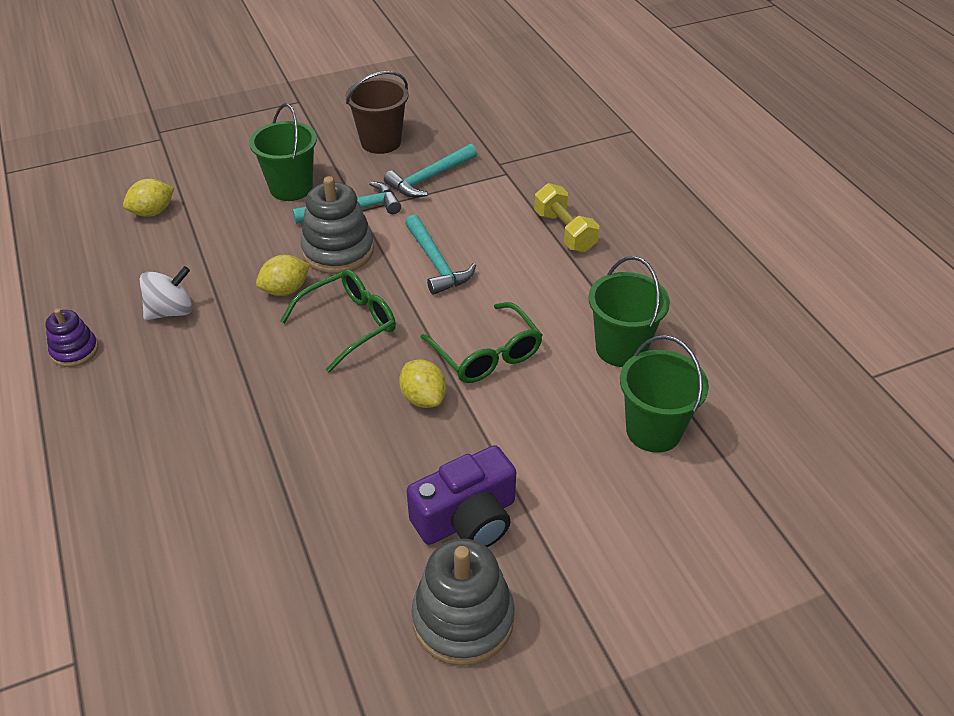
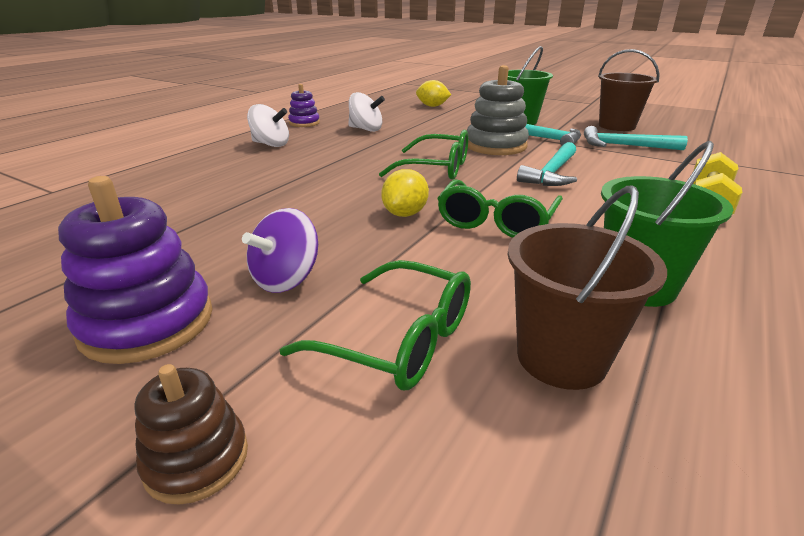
camera: 55 degrees right, 15 degrees down
yellow lemon [256,255,310,296] -> none
purple camera [407,445,516,547] -> purple spinning top [242,208,318,293]
grey stacking toy [411,539,515,666] -> purple stacking toy [58,176,212,364]
green bucket [620,335,709,453] -> brown bucket [507,185,667,390]
none -> brown stacking toy [135,364,248,505]
none -> white spinning top [247,104,289,147]
none -> green glasses [280,260,471,390]

